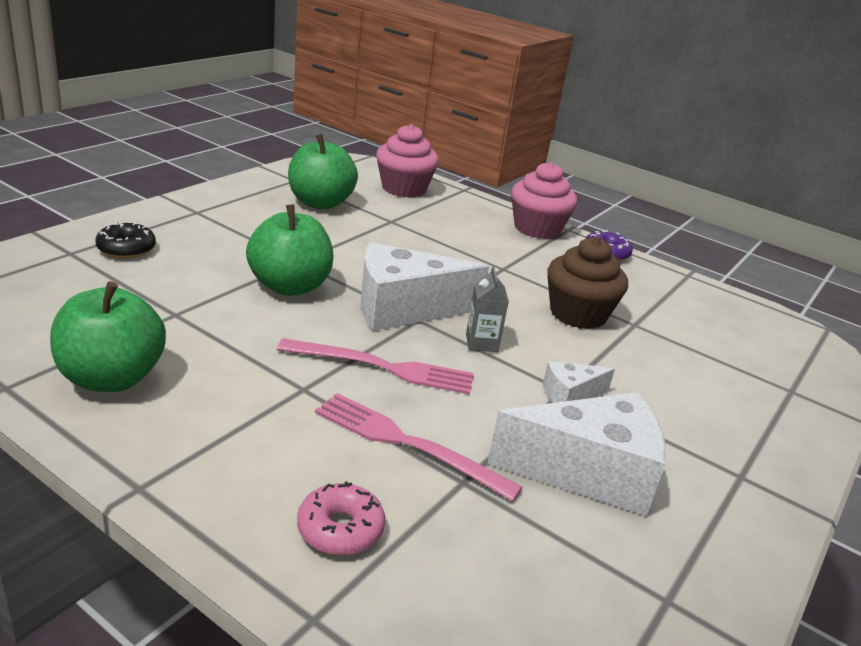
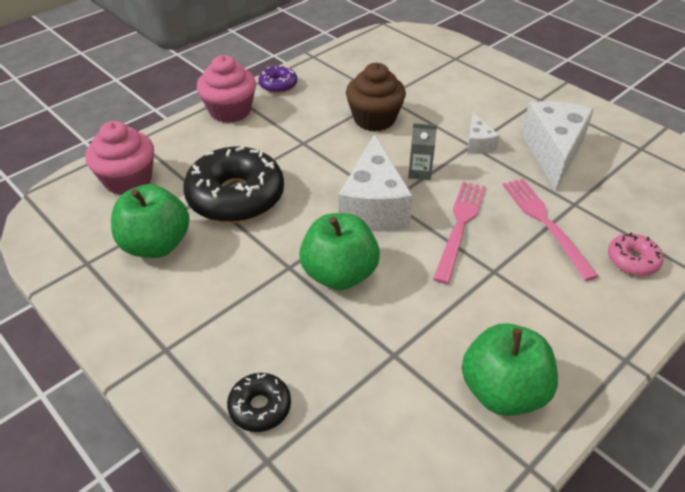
camera: 75 degrees left, 15 degrees up
pink fork [315,393,523,501] -> pink fork turned 120 degrees clockwise [503,179,598,281]
none -> black donut [183,147,284,223]

